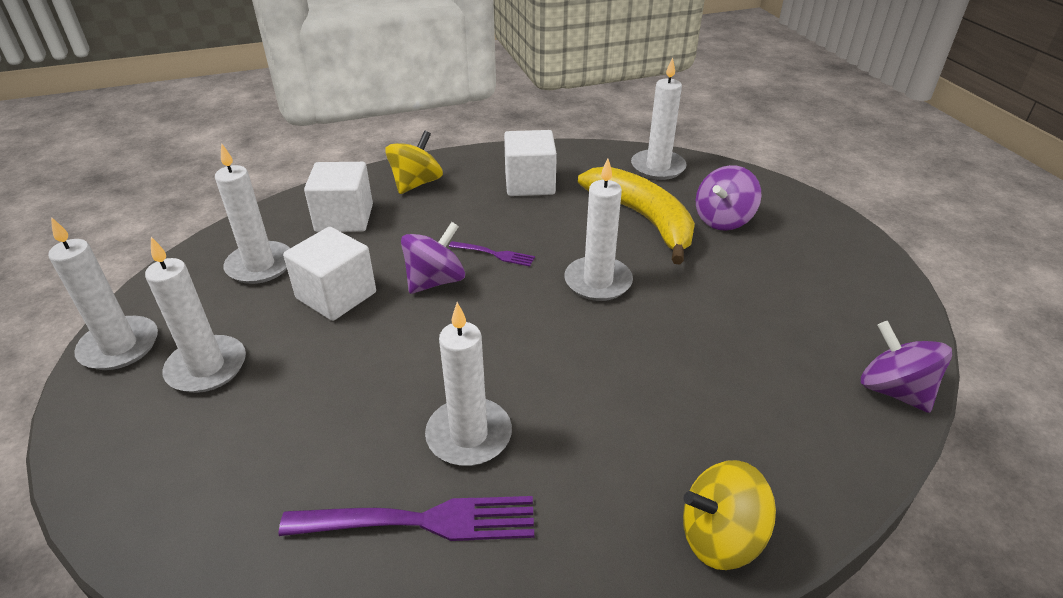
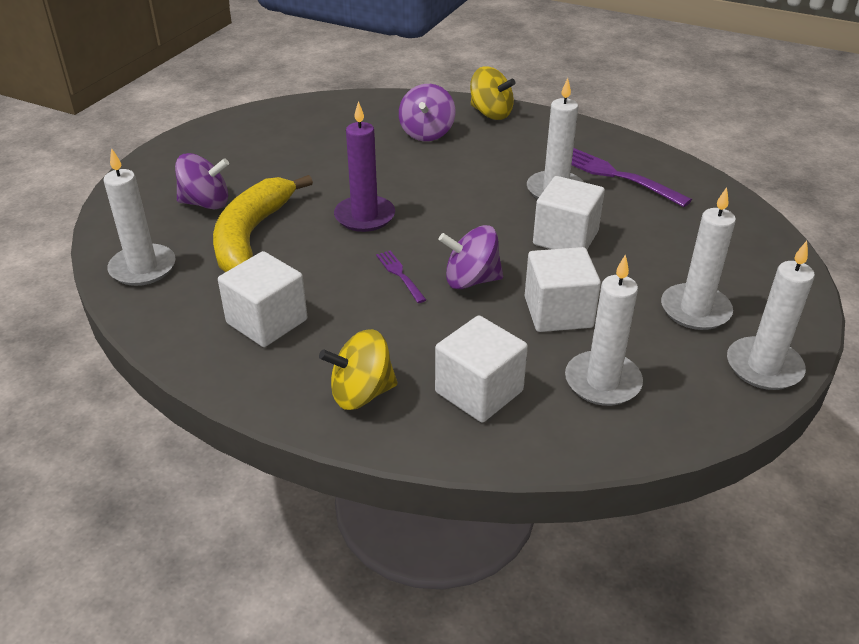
camera: 135 degrees left, 0 degrees up
white candle [564,158,633,301] -> purple candle [334,101,395,232]
purple spinning top [861,321,952,413] -> purple spinning top moved to [399,84,455,141]
none -> white cube [533,176,605,249]

